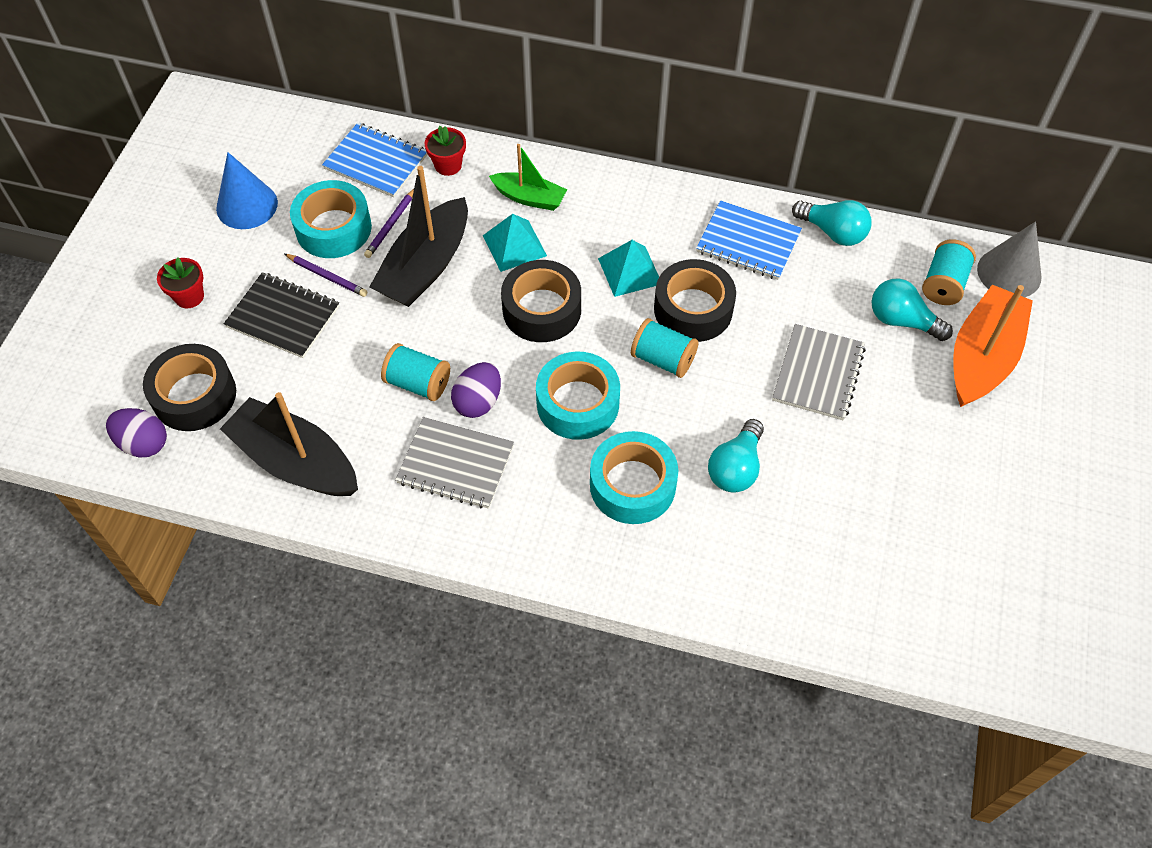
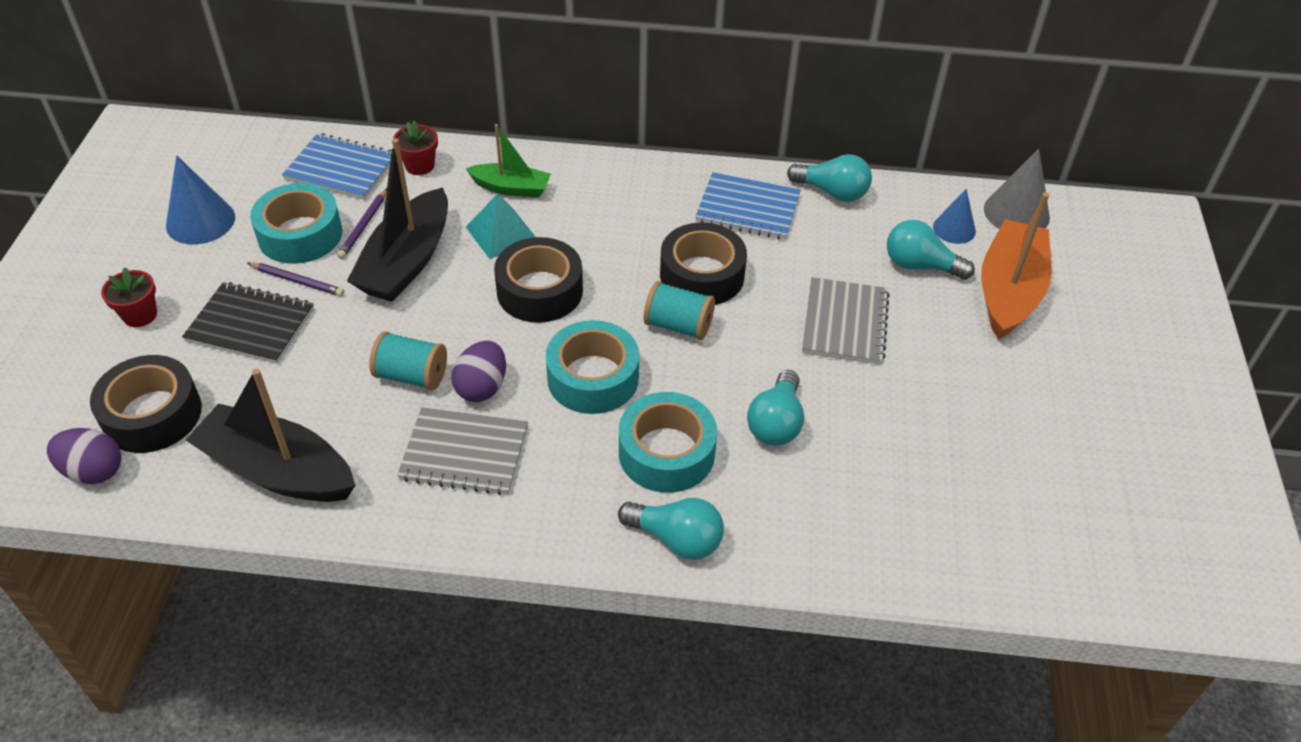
camera: 10 degrees left, 10 degrees down
turquoise pyramid [598,240,659,297] -> none
turquoise spool [922,239,976,305] -> blue cone [933,189,976,244]
none -> turquoise light bulb [618,498,724,560]

